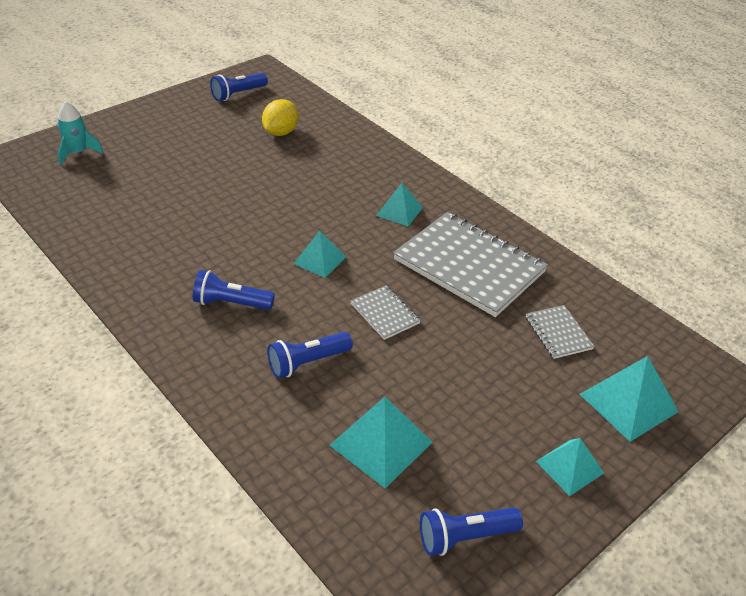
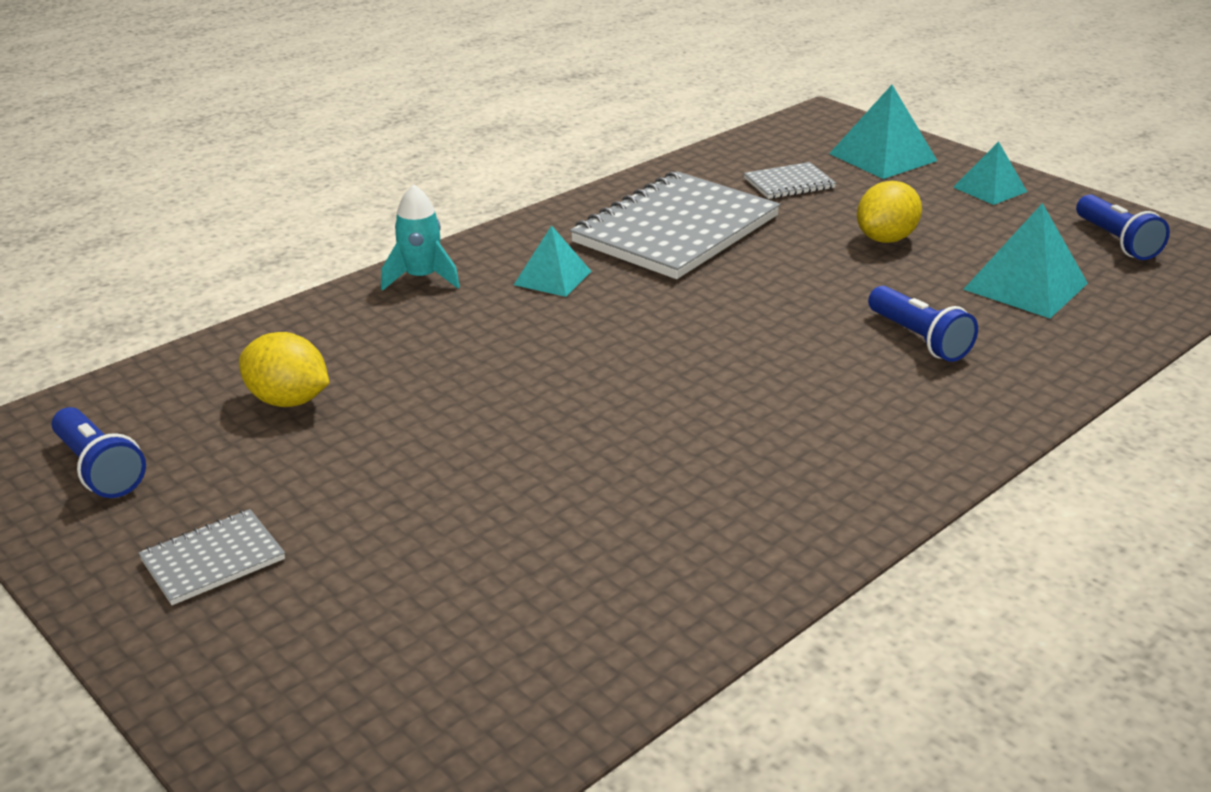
camera: 90 degrees left, 10 degrees down
turquoise rocket [57,101,104,165] -> turquoise rocket moved to [381,184,460,291]
blue flashlight [193,270,275,310] -> none
turquoise pyramid [294,231,346,278] -> none
grey notebook [351,285,421,340] -> grey notebook moved to [139,509,285,605]
none -> yellow lemon [857,181,922,243]

